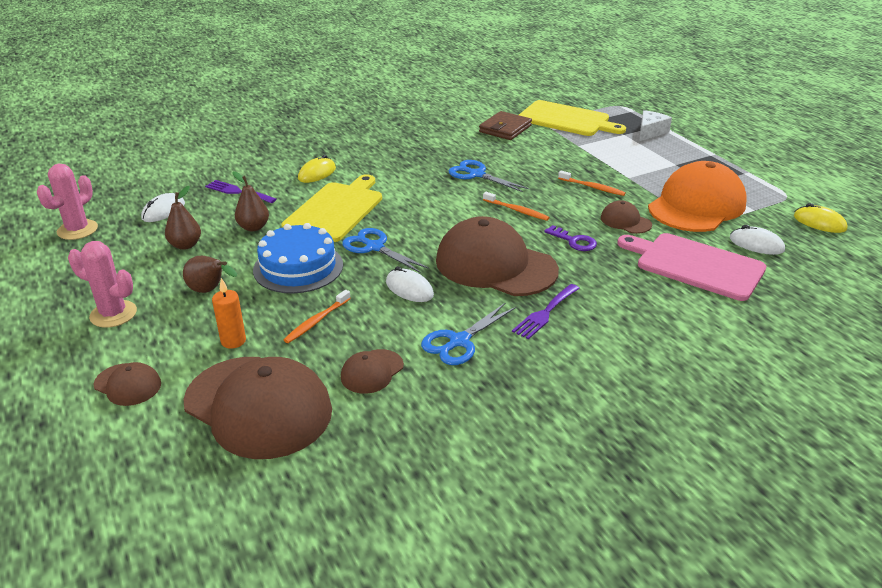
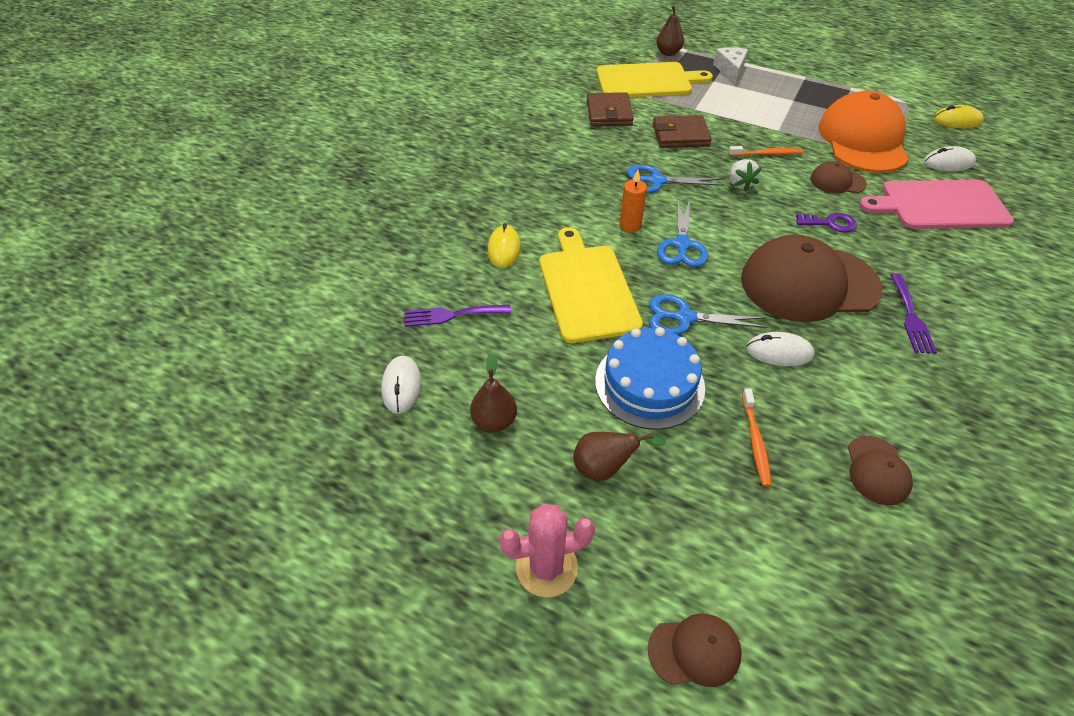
camera: 35 degrees left, 15 degrees up
pink cactus [37,164,98,240] -> none
brown cap [183,357,332,459] -> none
orange candle [212,278,246,349] -> orange candle moved to [619,169,647,233]
brown pear [232,171,269,231] -> brown pear moved to [656,5,684,56]
blue scissors [421,302,516,365] -> blue scissors moved to [657,198,708,267]
orange toothbrush [483,192,550,221] -> none
none -> brown wallet [653,115,712,148]
none -> white strawberry [730,159,762,191]

